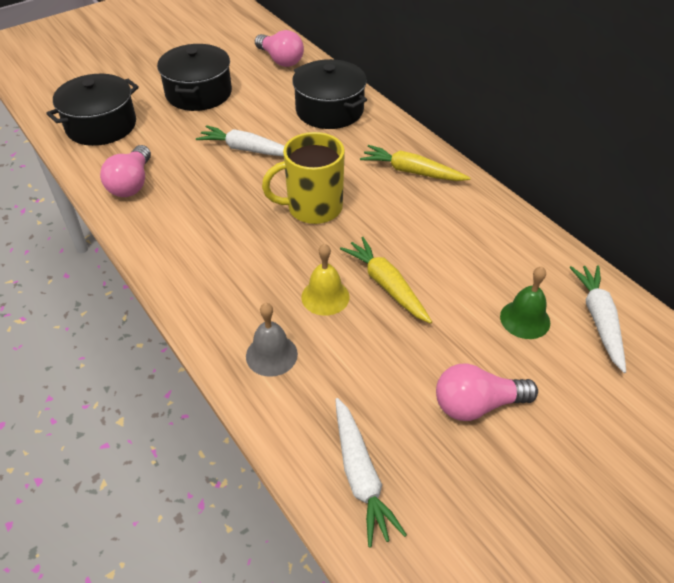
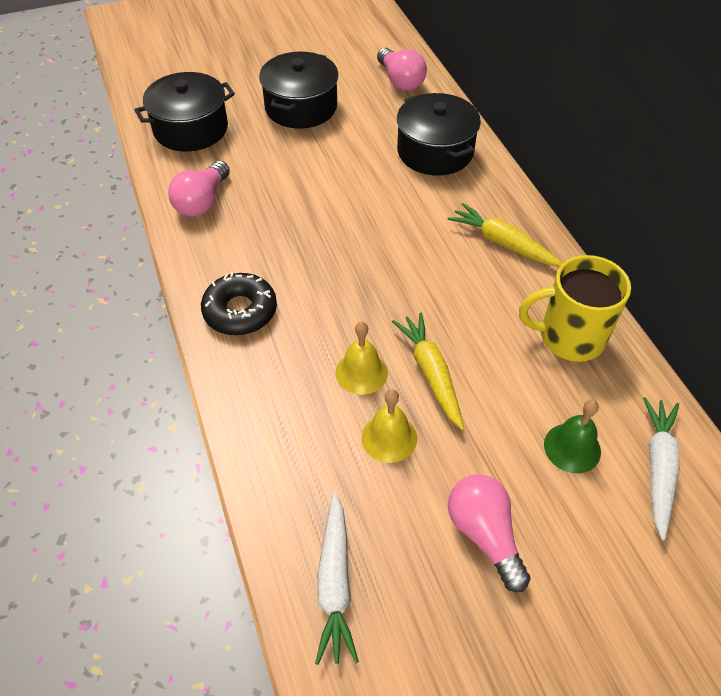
camera: 15 degrees right, 5 degrees up
white carrot [196,125,284,156] -> none
grey bell [246,303,298,377] -> none
yellow mug [262,132,345,224] -> yellow mug moved to [519,255,631,362]
pink light bulb [436,363,538,421] -> pink light bulb turned 60 degrees clockwise [448,474,530,592]
none -> black donut [201,272,277,335]
none -> yellow bell [362,389,417,463]

